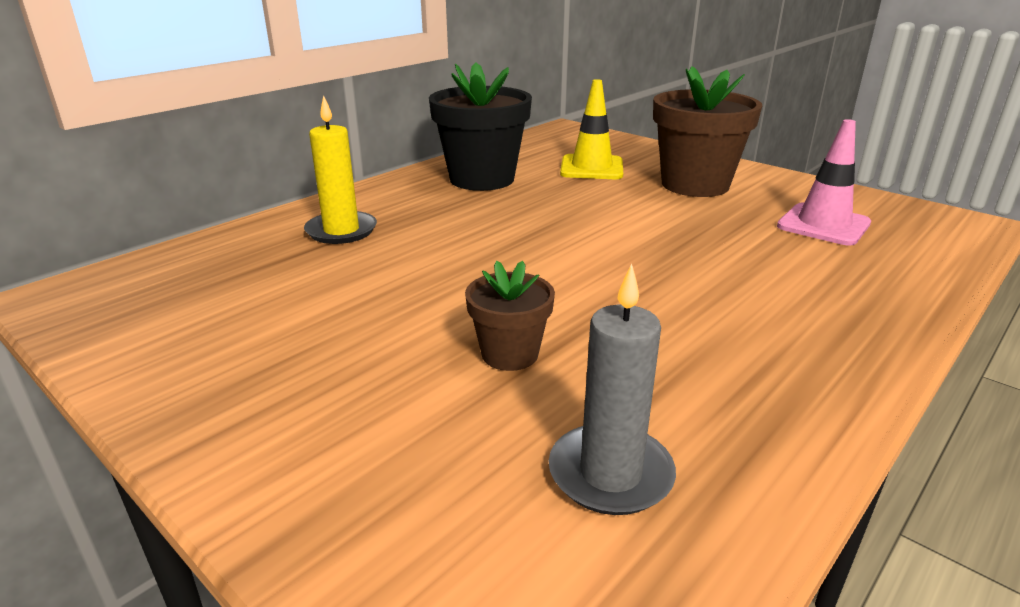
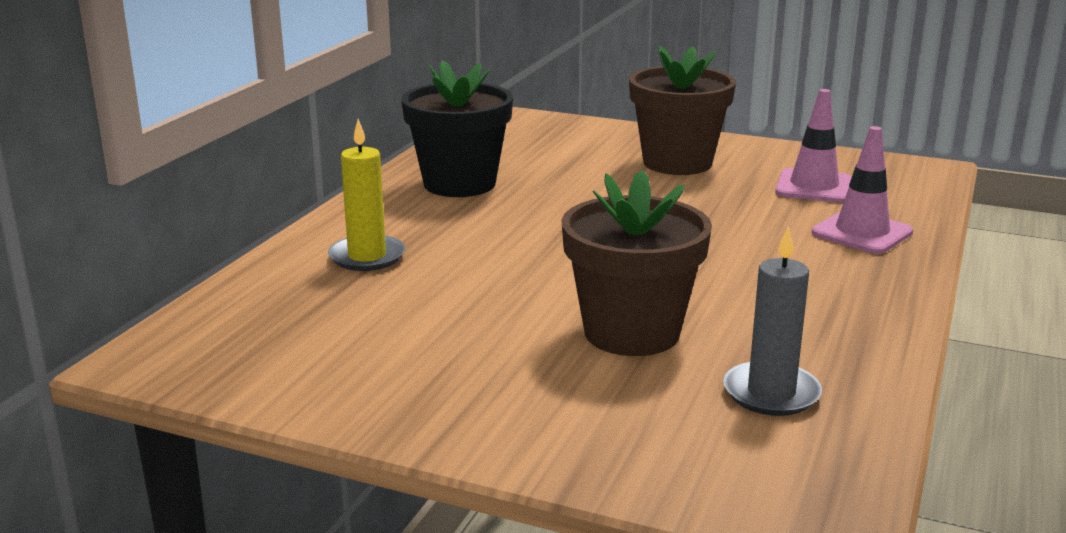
camera: 20 degrees left, 5 degrees down
brown flower pot [465,261,555,371] -> brown flower pot [561,170,712,356], size x1.89
yellow traffic cone [560,79,623,179] -> none
none -> pink traffic cone [812,126,913,254]

